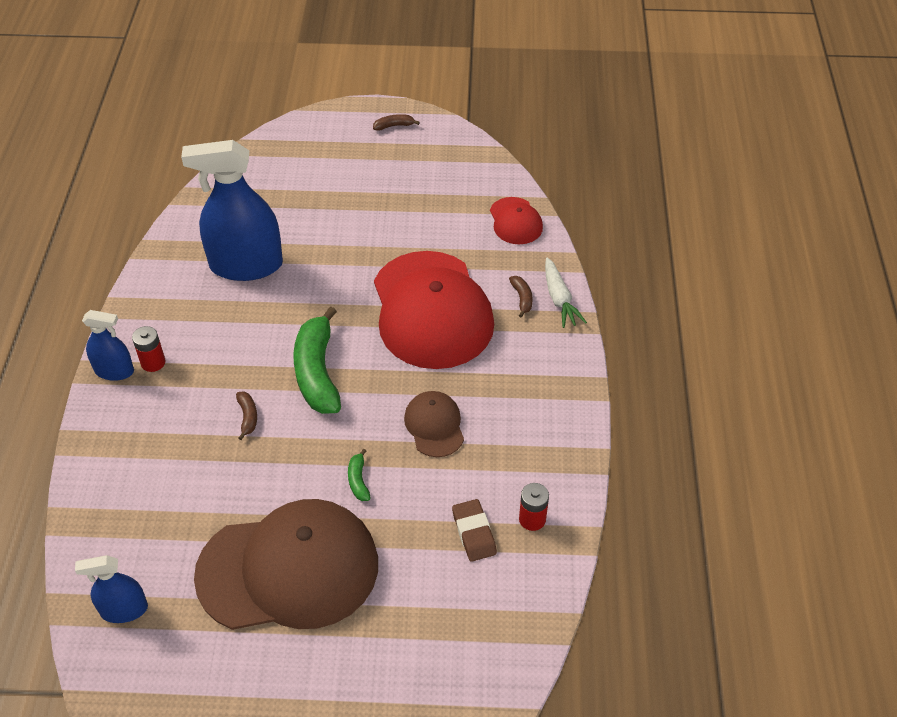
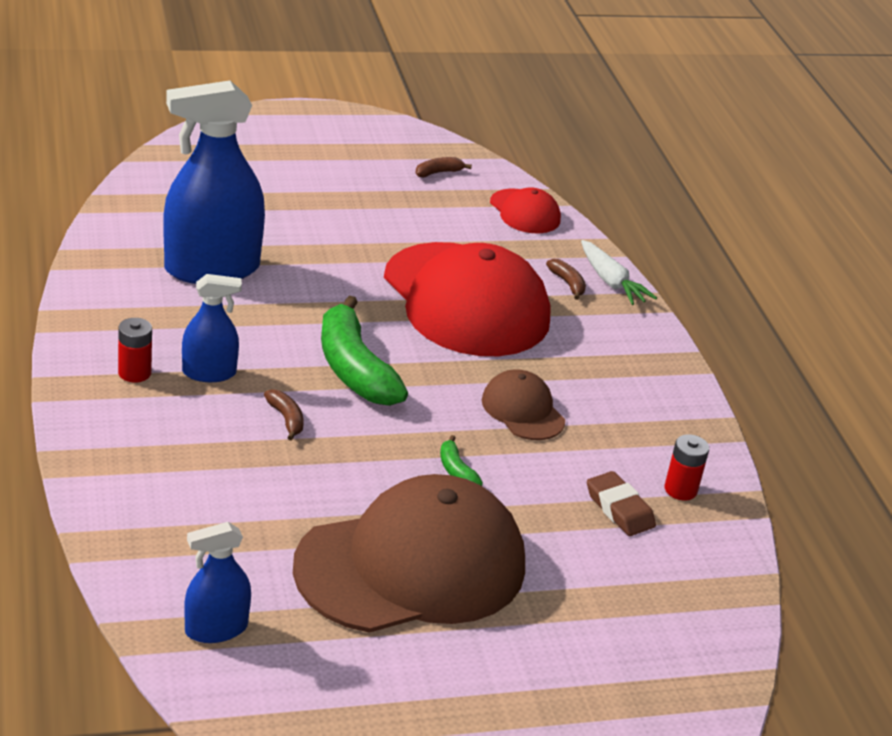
camera: 20 degrees left, 15 degrees down
blue spray bottle [82,310,134,381] -> blue spray bottle moved to [182,274,242,382]
brown banana [373,114,420,131] -> brown banana moved to [415,157,472,177]

